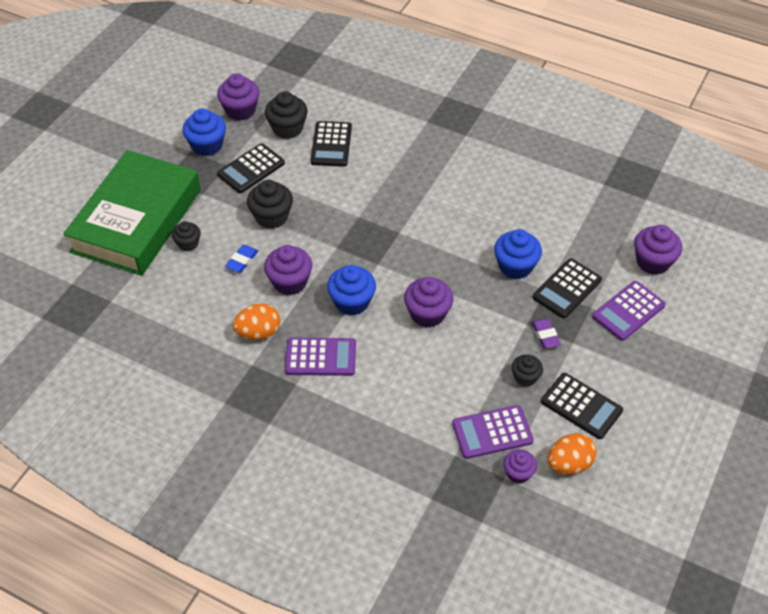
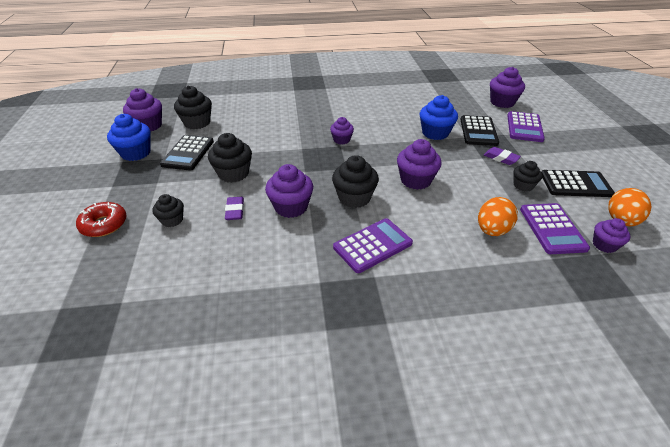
camera: 35 degrees left, 10 degrees down
green book [63,150,201,276] -> red donut [76,202,127,237]
blue eraser [225,245,258,273] -> purple eraser [225,197,244,220]
orange egg [233,304,280,340] -> orange egg moved to [478,197,518,236]
black calculator [310,121,352,167] -> none
blue cupcake [327,265,376,316] -> black cupcake [332,155,379,208]
purple calculator [452,405,534,459] -> purple calculator turned 45 degrees counterclockwise [520,203,590,254]
none -> purple cupcake [330,117,354,145]

